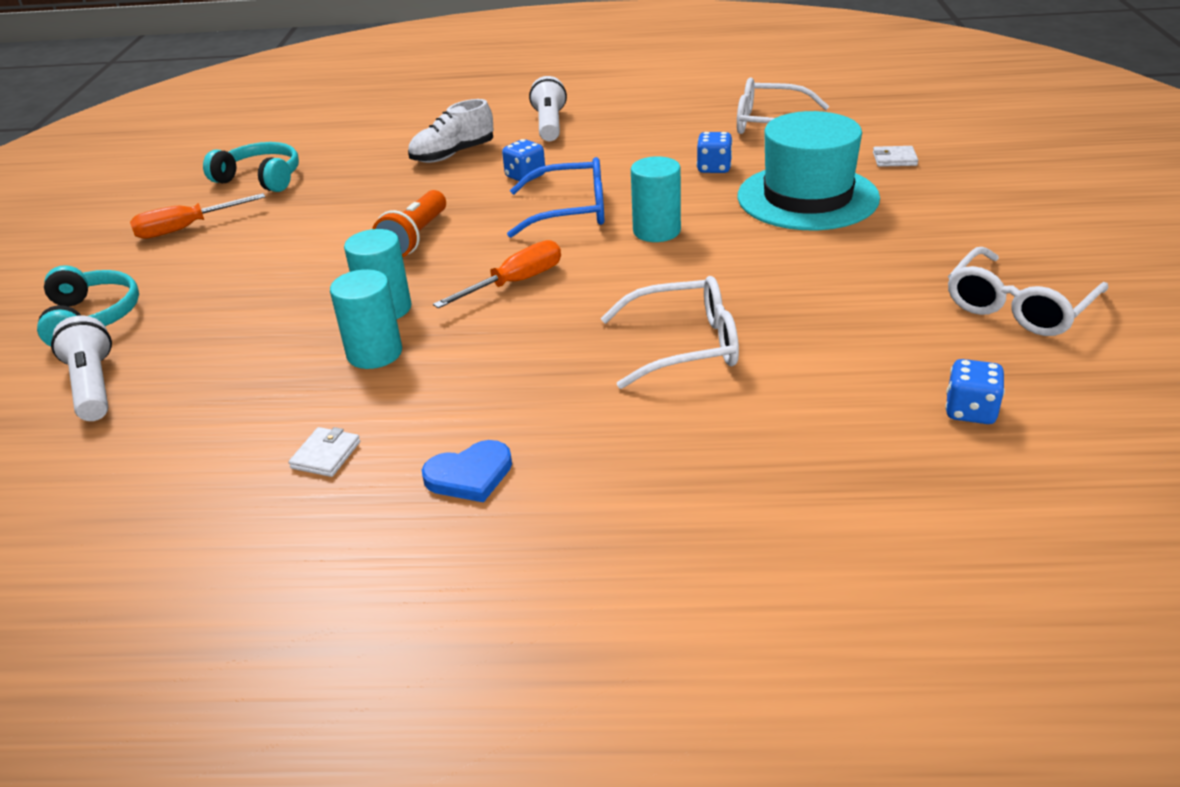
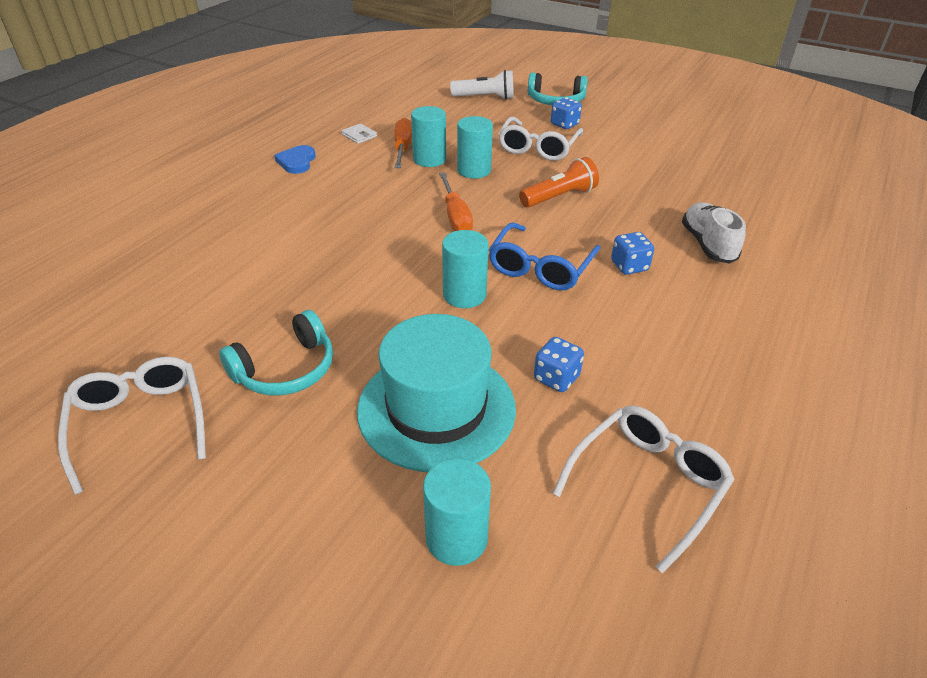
camera: 115 degrees right, 5 degrees up
orange screwdriver [130,193,265,239] -> orange screwdriver moved to [394,118,412,168]
turquoise headphones [203,142,299,192] -> turquoise headphones moved to [219,310,333,395]
orange flashlight [372,190,446,257] -> orange flashlight turned 105 degrees clockwise [519,157,599,208]
white flashlight [529,76,567,141] -> none
white glasses [601,276,739,389] -> white glasses moved to [498,117,583,161]
white wallet [873,146,918,167] -> turquoise cylinder [423,458,491,566]
blue dice [945,359,1005,424] -> blue dice moved to [551,97,582,129]

